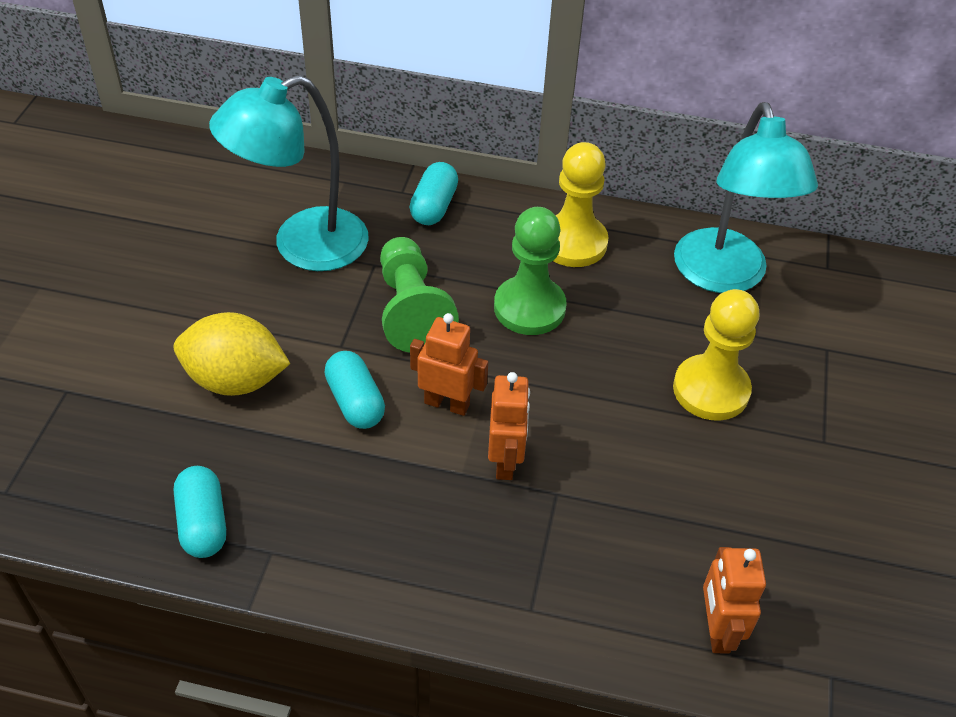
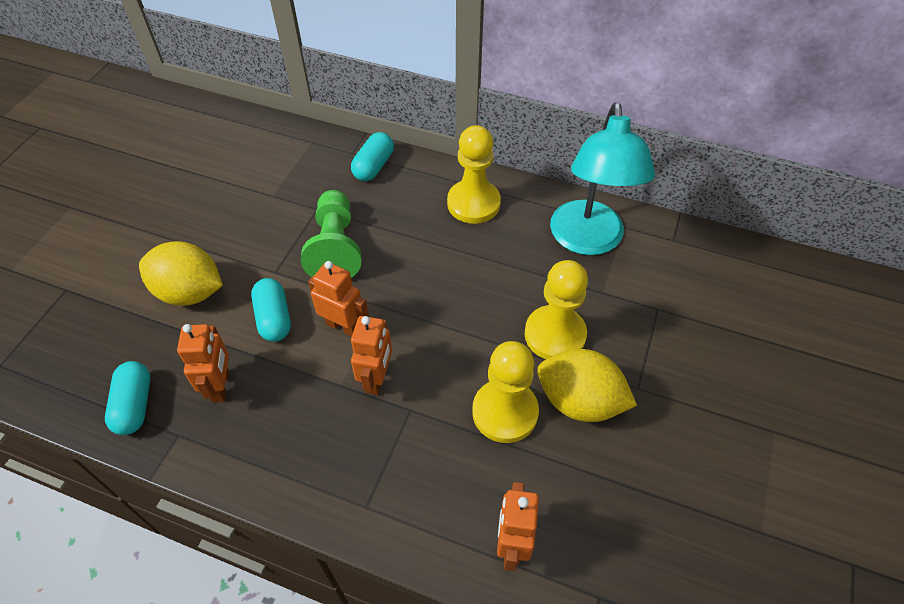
camera: 10 degrees right, 5 degrees up
turquoise lamp [209,75,369,271] -> none
green pawn [494,207,567,335] -> none
none -> orange robot [177,324,229,402]
none -> yellow pawn [472,341,539,443]
none -> yellow lemon [538,349,637,422]

